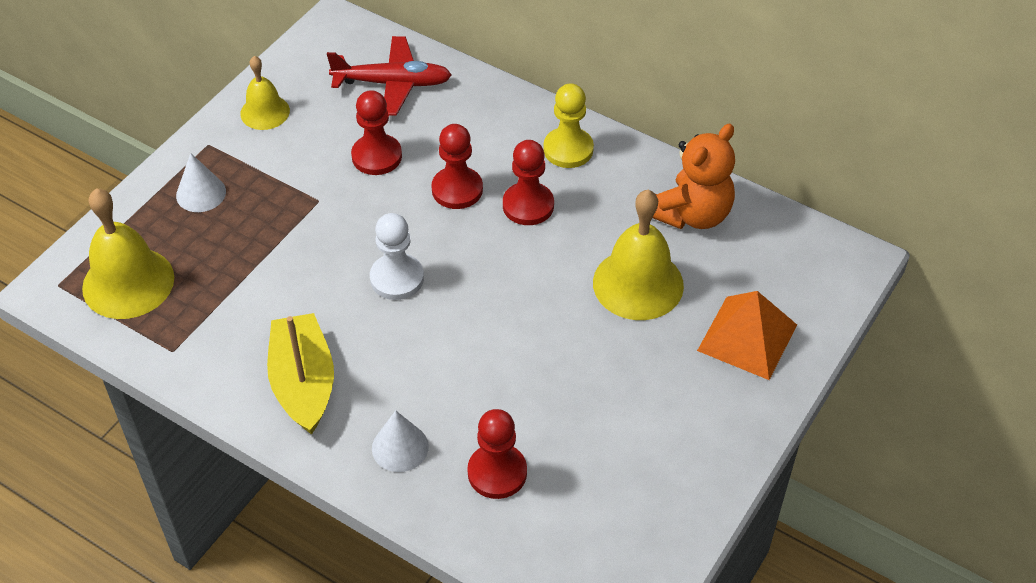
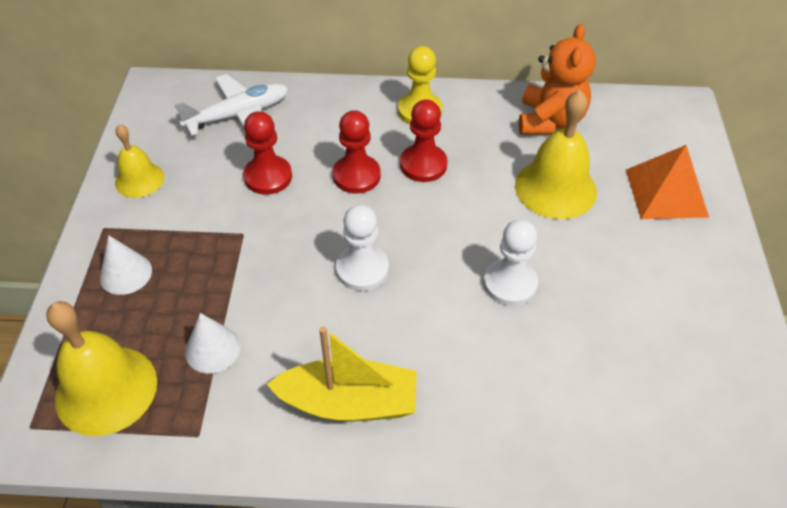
camera: 30 degrees left, 0 degrees up
yellow boat [267,313,334,435] -> yellow boat turned 135 degrees clockwise [267,326,417,421]
red plane [327,36,452,116] -> white plane [175,74,288,136]
white cone [372,410,429,472] -> white cone moved to [185,313,241,373]
red pawn [467,409,527,499] -> none
none -> white pawn [484,219,538,306]

